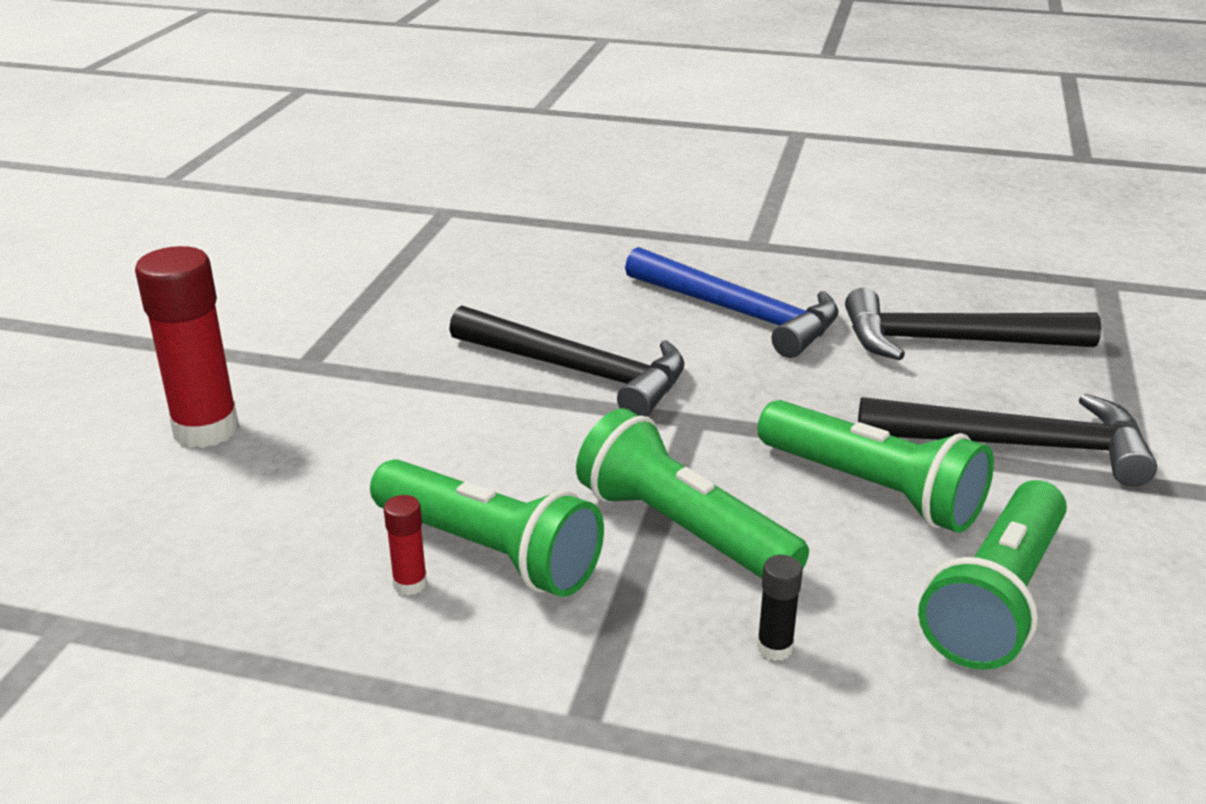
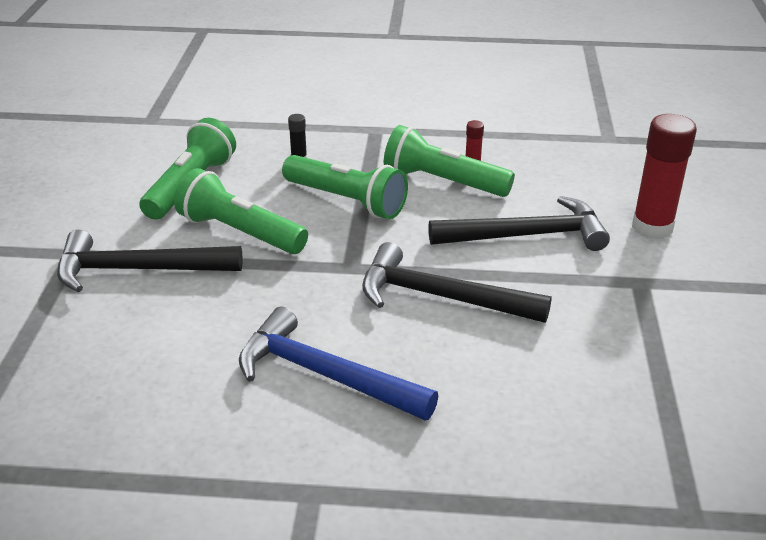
camera: 170 degrees right, 5 degrees up
black hammer [845,288,1101,360] -> black hammer moved to [428,196,610,251]

